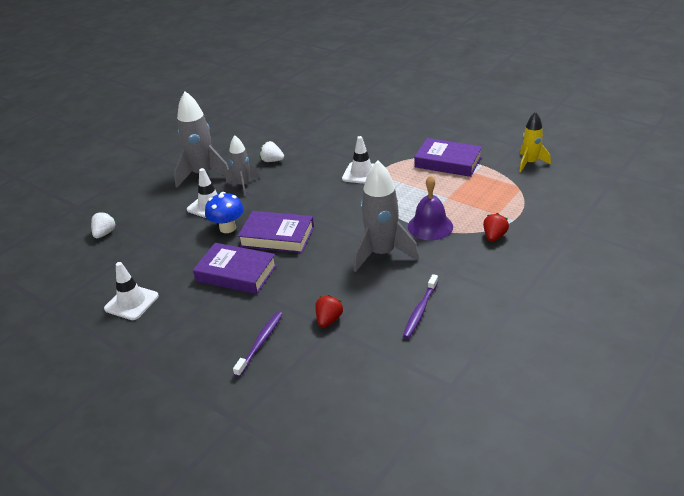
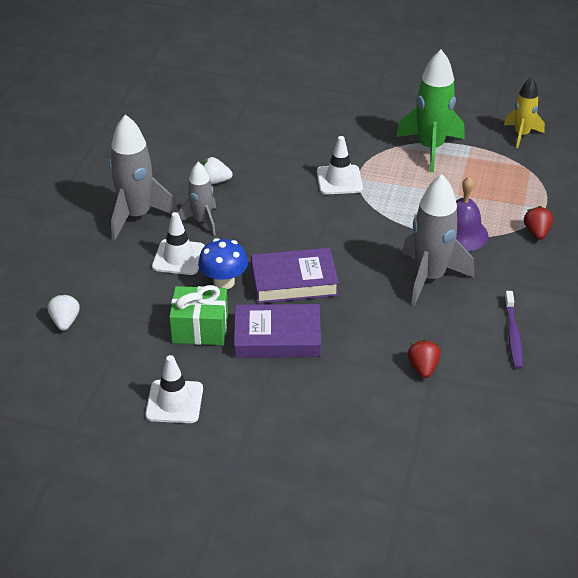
camera: 25 degrees left, 5 degrees up
purple toothbrush [233,311,283,377] -> none
purple book [415,138,482,177] -> green rocket [396,50,464,172]
none -> green gift [169,285,228,345]

